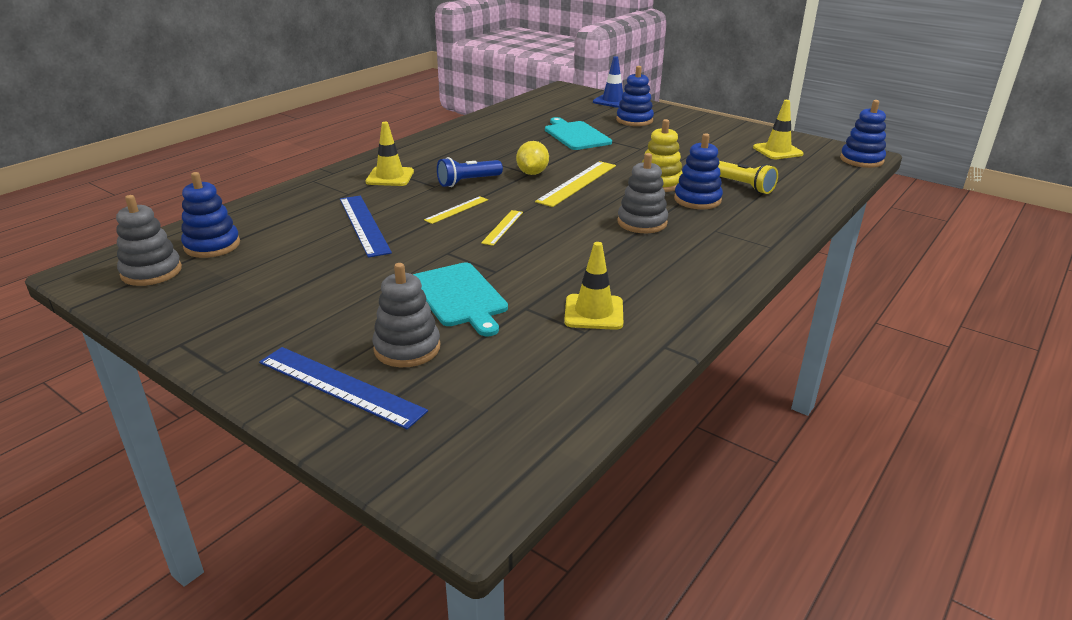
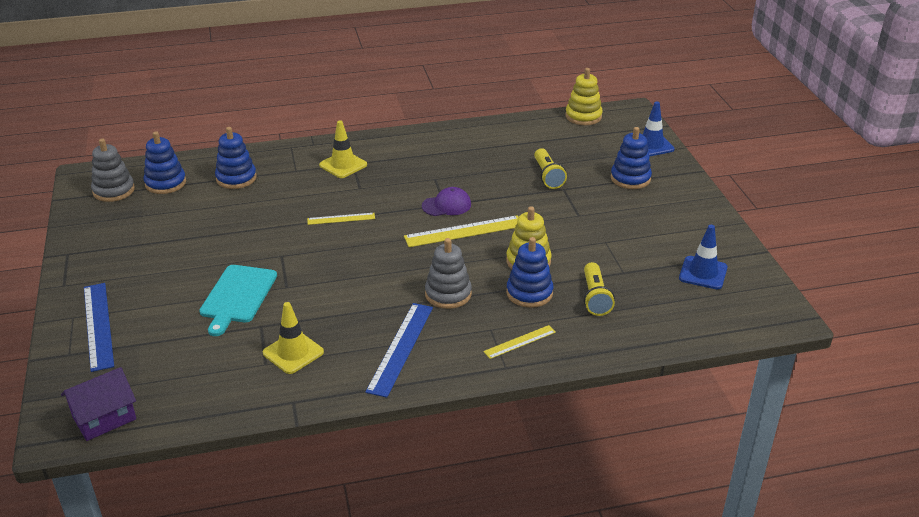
camera: 40 degrees right, 5 degrees up
blue ruler [340,196,392,258] -> blue ruler moved to [365,303,433,398]
grey stacking toy [373,263,440,367] -> none
blue flashlight [437,157,503,187] -> none
yellow ruler [481,210,523,246] -> yellow ruler moved to [483,325,556,359]
yellow lemon [516,141,549,175] -> purple cap [422,187,471,216]
turquoise cutting board [545,117,612,150] -> yellow flashlight [534,148,567,189]
yellow traffic cone [753,100,804,159] -> blue traffic cone [679,225,727,289]
blue stacking toy [840,100,886,168] -> blue stacking toy moved to [215,127,256,189]
none -> purple house [61,367,136,441]
none -> yellow stacking toy [565,68,603,125]

